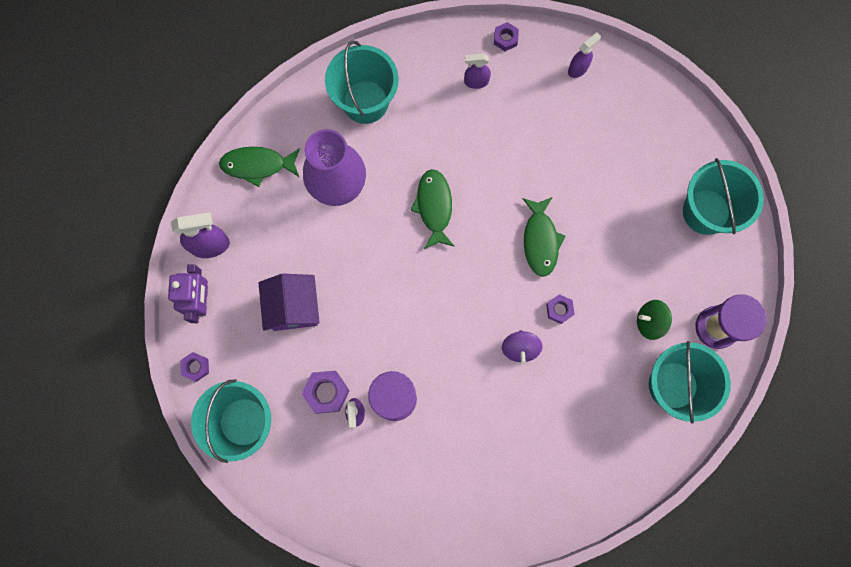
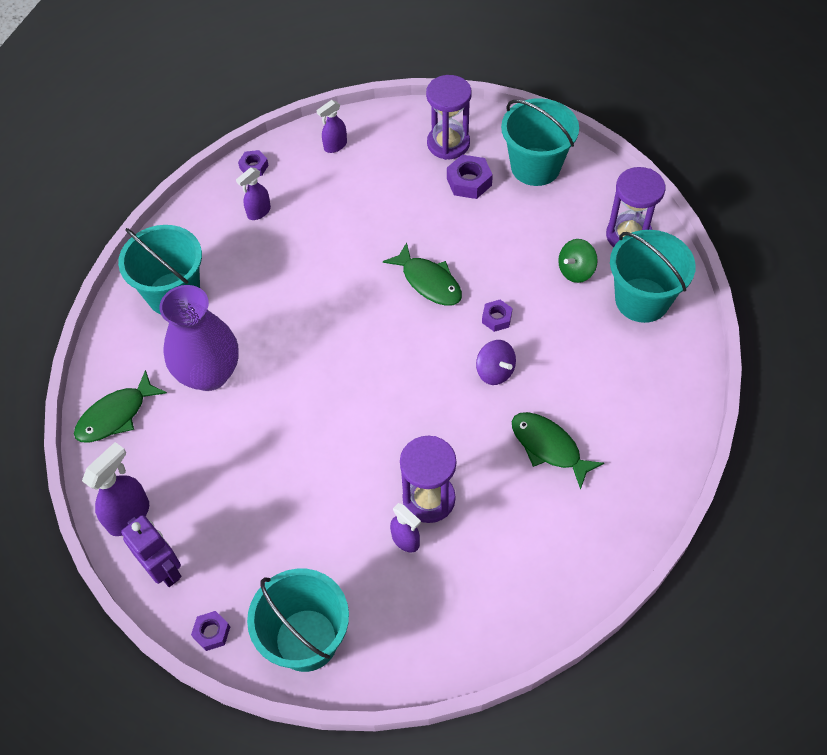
camera: 40 degrees left, 20 degrees down
purple house [258,273,320,331] -> none
purple nut [302,371,350,414] -> purple nut moved to [447,155,493,199]
green fish [410,169,455,249] -> green fish moved to [512,412,604,490]
purple spray bottle [568,32,601,78] -> purple spray bottle turned 135 degrees counterclockwise [317,100,347,153]
none -> purple hourglass [426,75,472,160]

